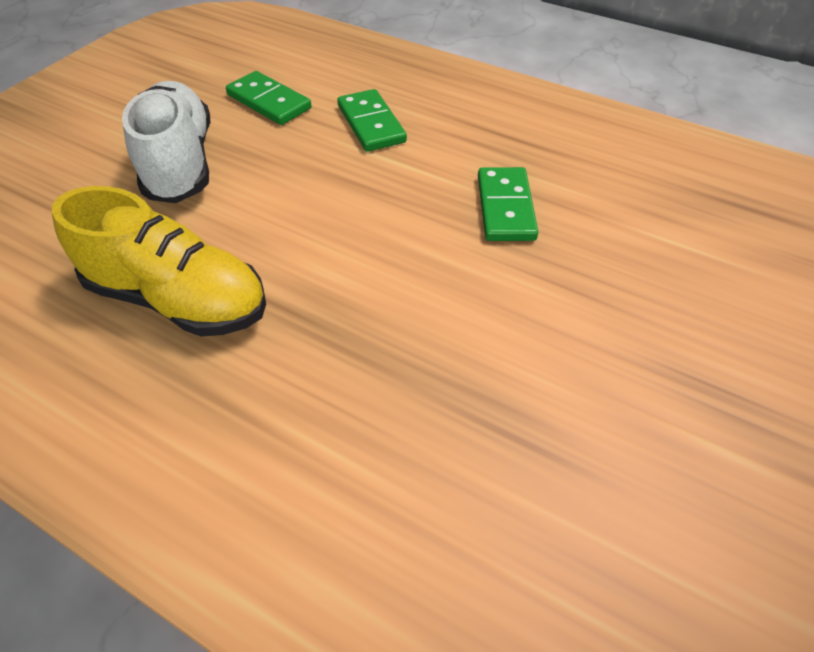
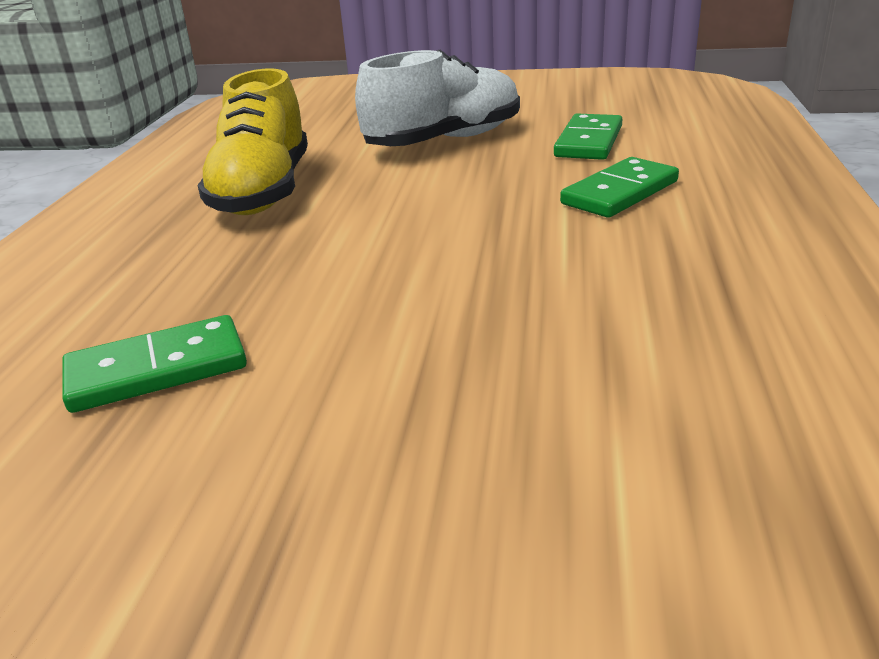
camera: 70 degrees right, 20 degrees down
green domino [478,167,538,241] -> green domino moved to [62,315,247,413]

